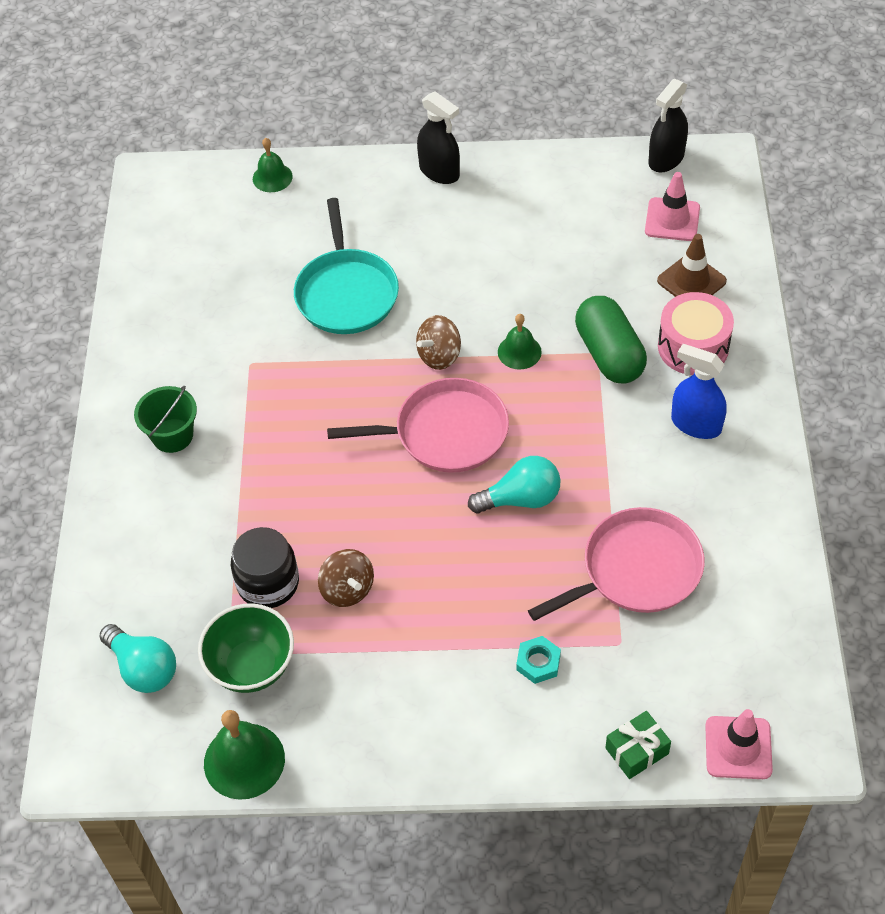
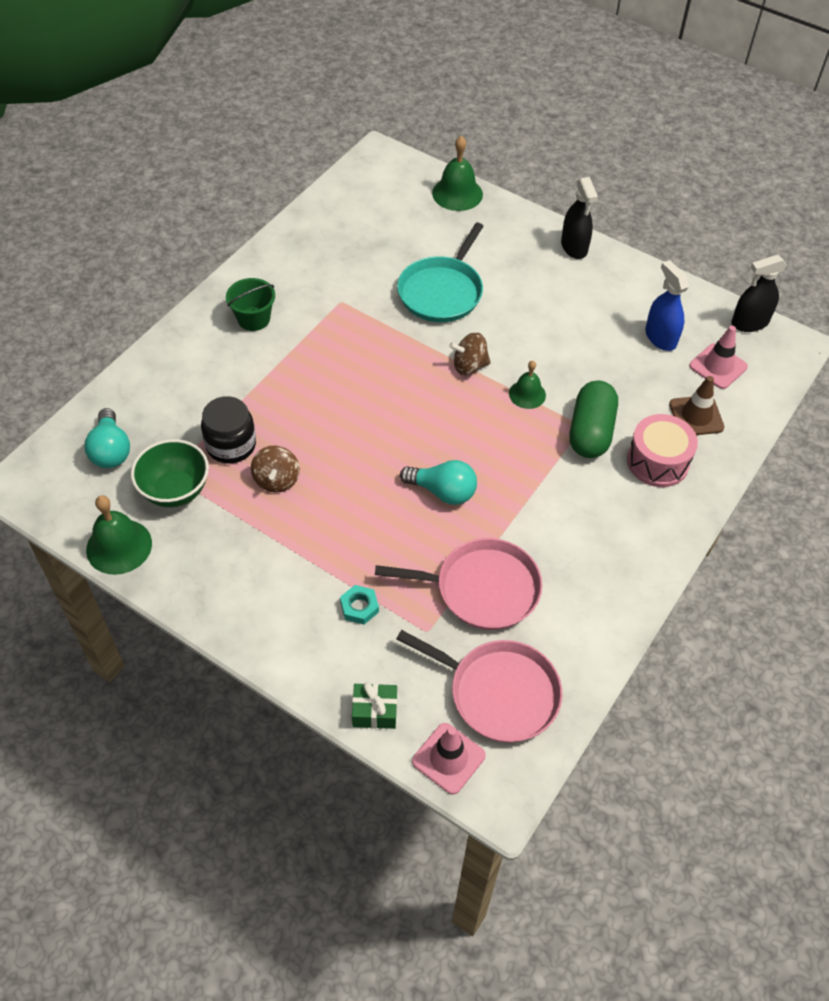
camera: 30 degrees right, 0 degrees up
green bell [253,138,293,192] -> green bell [432,136,483,211], size x1.58
pink pan [327,378,509,473] -> pink pan moved to [396,630,562,743]
blue spray bottle [671,344,727,439] -> blue spray bottle moved to [645,260,689,351]

